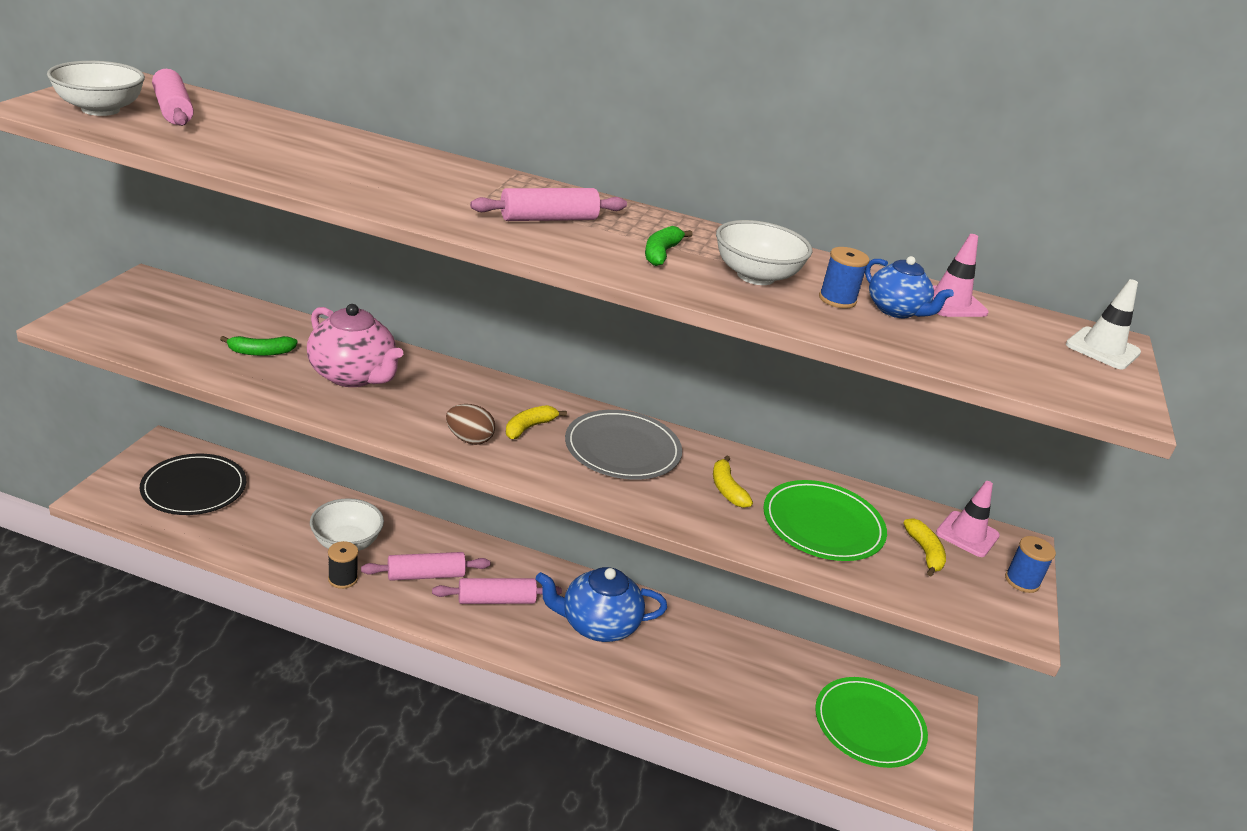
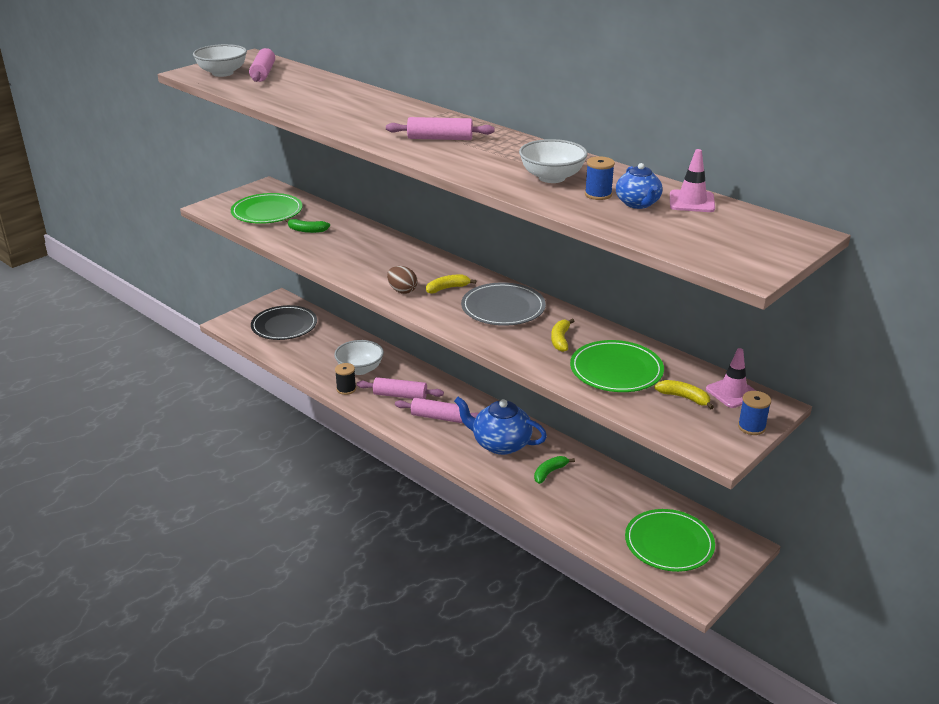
camera: 30 degrees right, 0 degrees up
pink teapot [307,304,403,387] -> none
green banana [645,226,693,266] -> green banana moved to [534,456,575,484]
yellow banana [903,518,946,577] -> yellow banana turned 75 degrees counterclockwise [654,380,714,409]
white traffic cone [1066,279,1141,369] -> none
none -> green plate [231,193,303,224]

